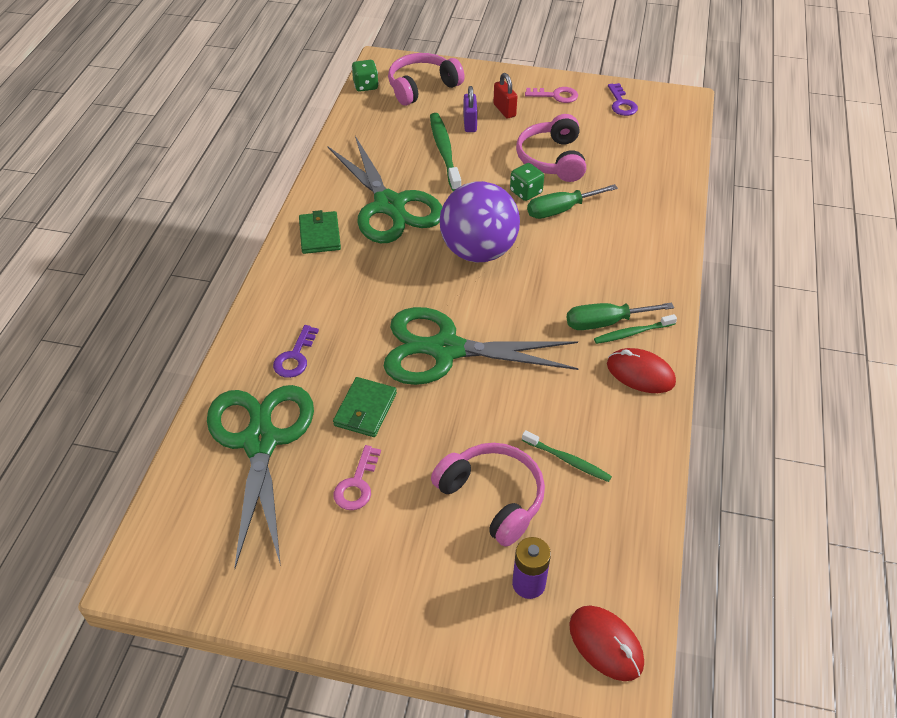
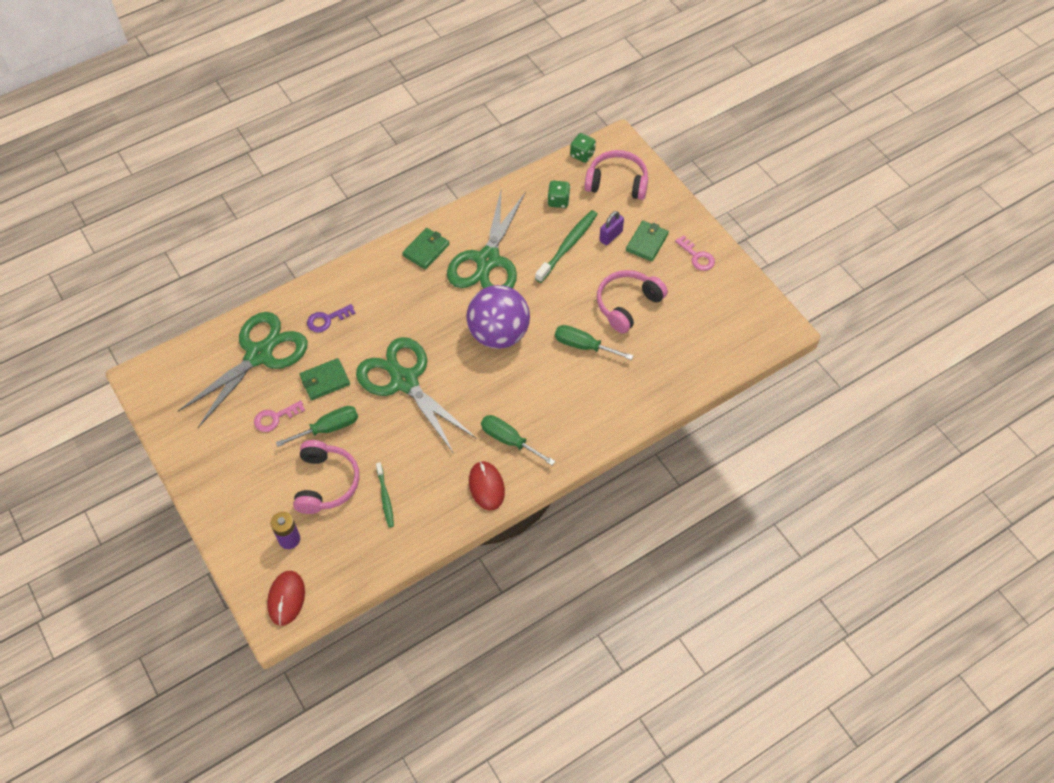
camera: 45 degrees right, 10 degrees up
red padlock [493,73,517,119] -> green wallet [626,221,669,262]
green dice [510,163,544,201] -> green dice moved to [547,181,570,208]
green toothbrush [594,314,677,344] -> none
purple key [608,83,638,116] -> none
none -> green screwdriver [276,406,358,447]

